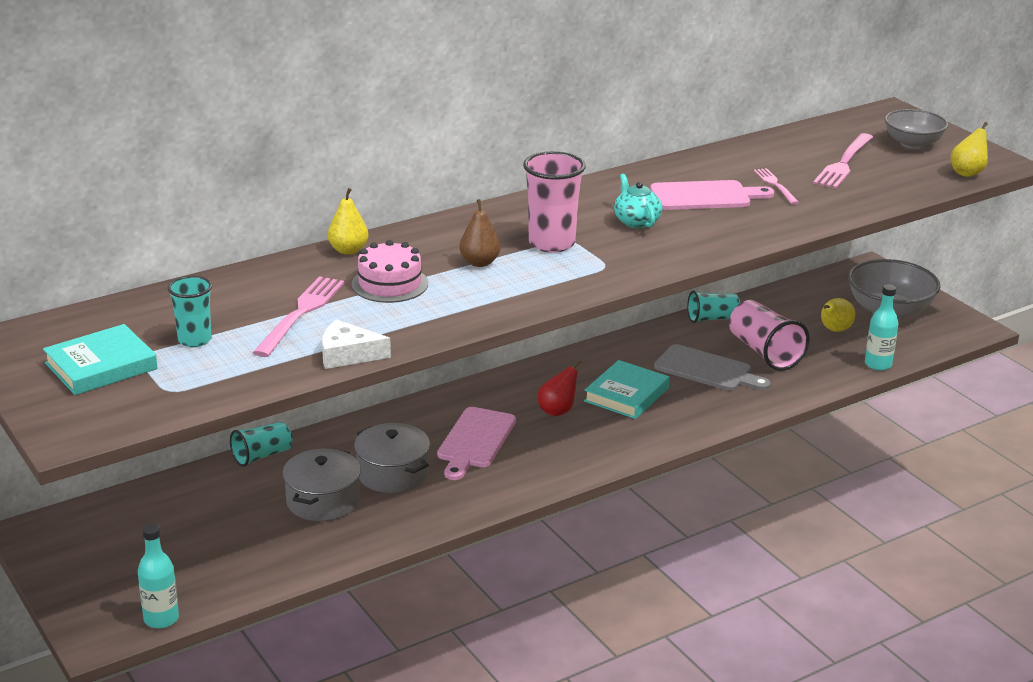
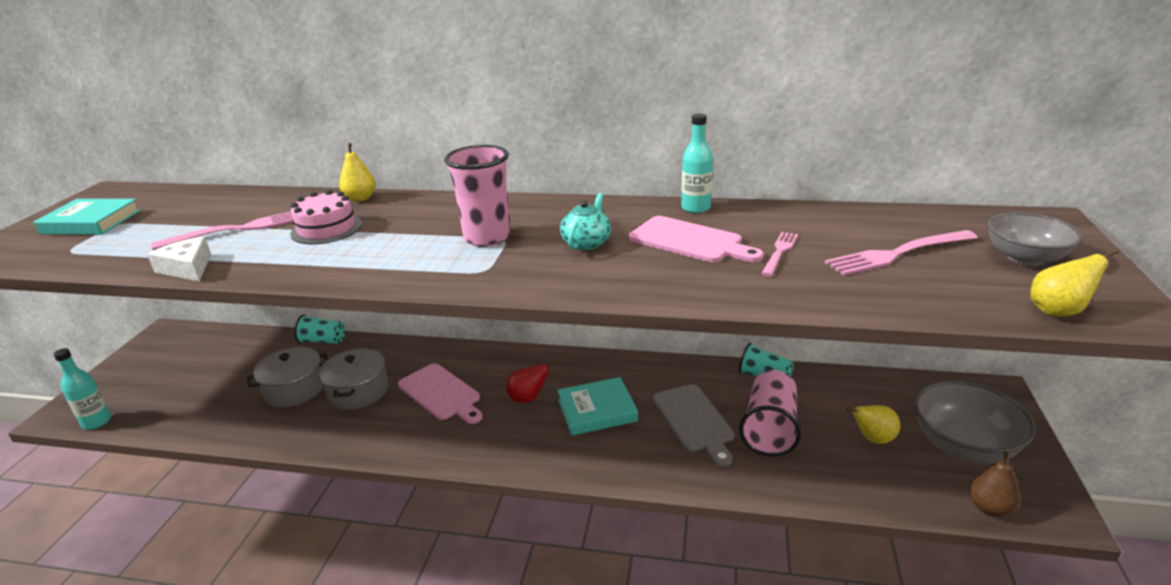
camera: 45 degrees right, 0 degrees up
turquoise cup [168,276,212,347] -> none
pink cutting board [437,407,516,480] -> pink cutting board turned 105 degrees counterclockwise [398,363,482,424]
brown pear [459,199,501,267] -> brown pear moved to [969,451,1020,517]
turquoise bottle [865,284,899,371] -> turquoise bottle moved to [681,114,713,213]

